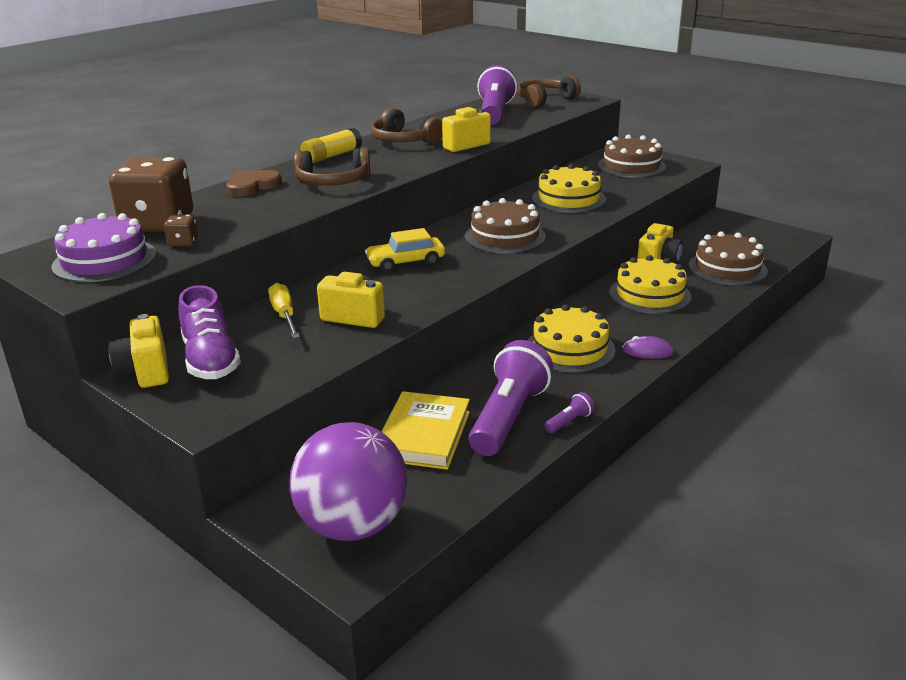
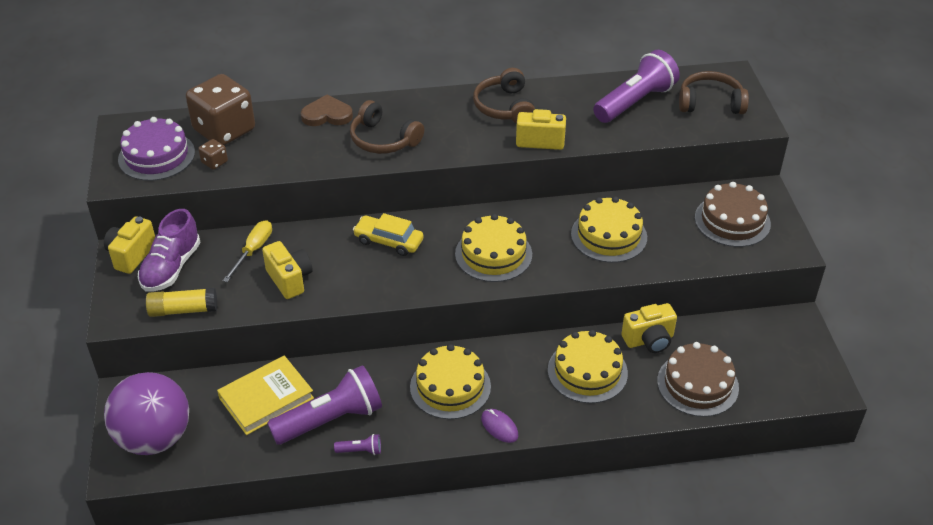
camera: 40 degrees right, 15 degrees up
yellow glue stick [300,127,362,164] -> yellow glue stick moved to [146,288,217,317]
brown cake [465,198,546,254] -> yellow cake [455,214,532,282]

